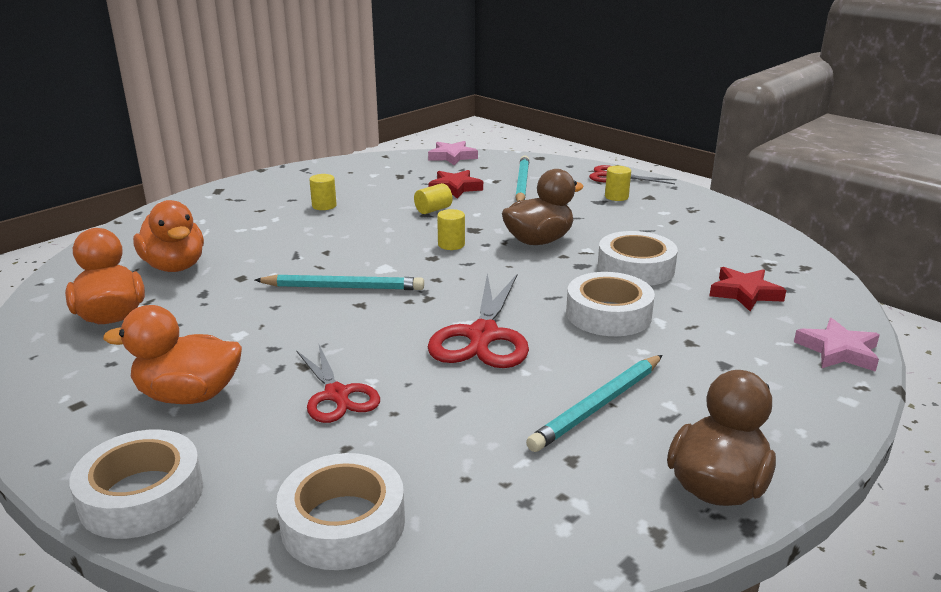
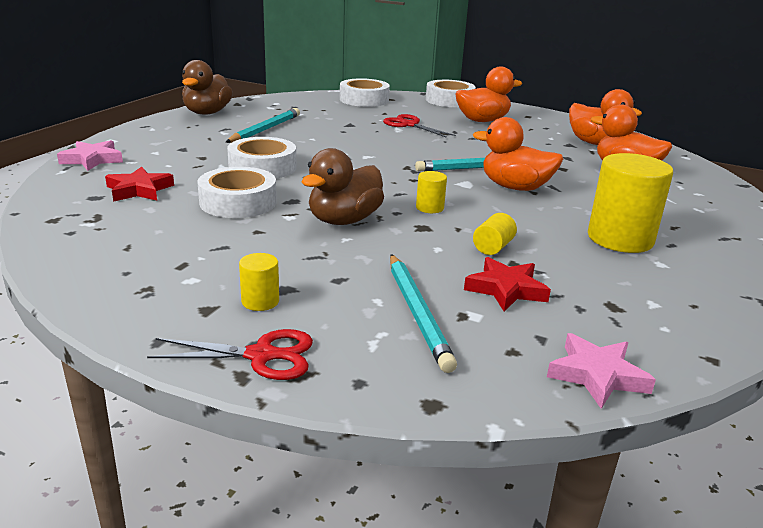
camera: 160 degrees right, 0 degrees up
yellow cylinder [309,174,337,210] -> yellow cylinder [588,153,673,253], size x2.15
red scissors [428,273,529,368] -> none
none -> orange duck [473,117,563,191]

